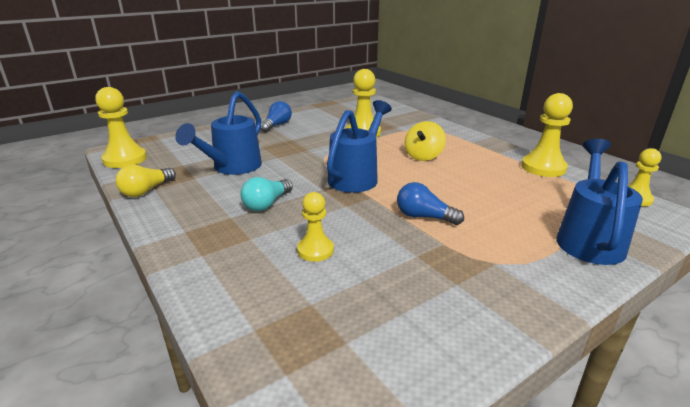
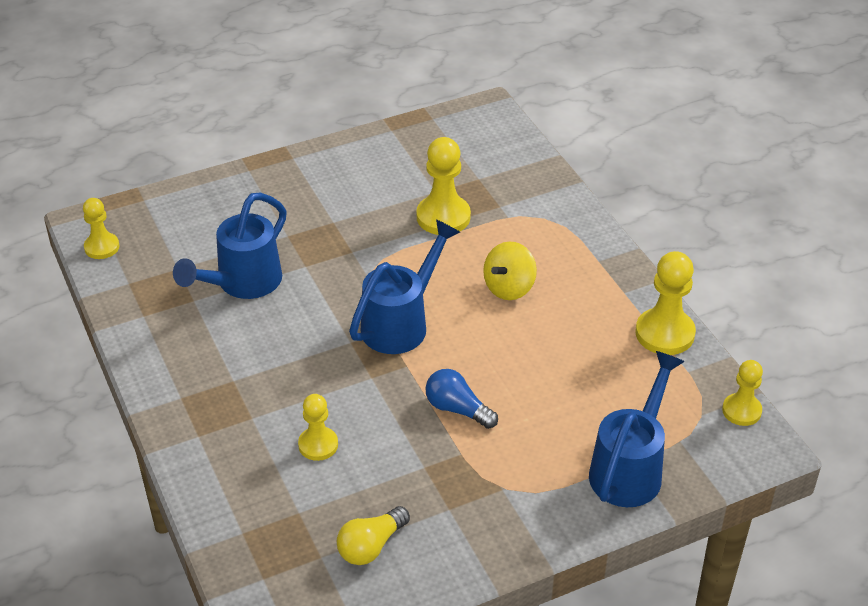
camera: 10 degrees right, 15 degrees up
yellow pawn [95,87,147,168] -> yellow pawn [83,198,120,259], size x0.63
yellow light bulb [115,165,176,197] -> yellow light bulb moved to [337,506,410,565]
turquoise light bulb [240,177,293,211] -> none
blue light bulb [260,101,292,132] -> none

